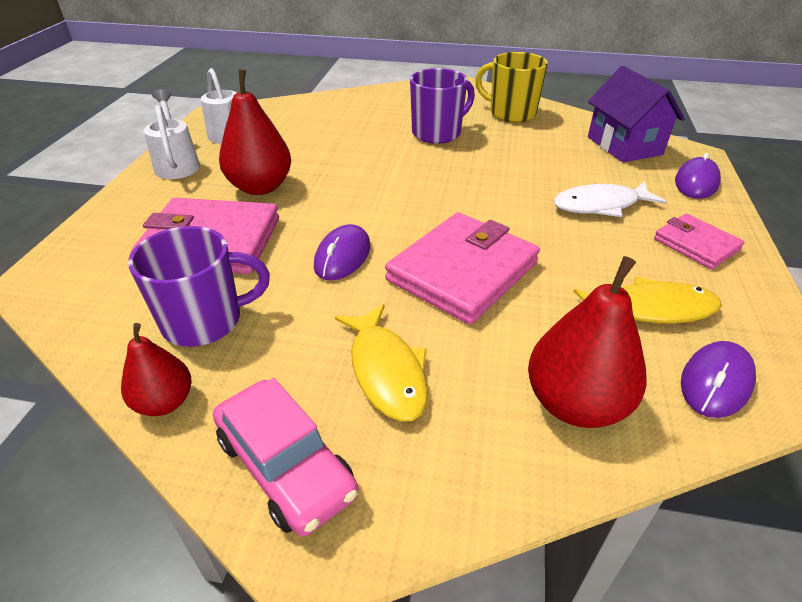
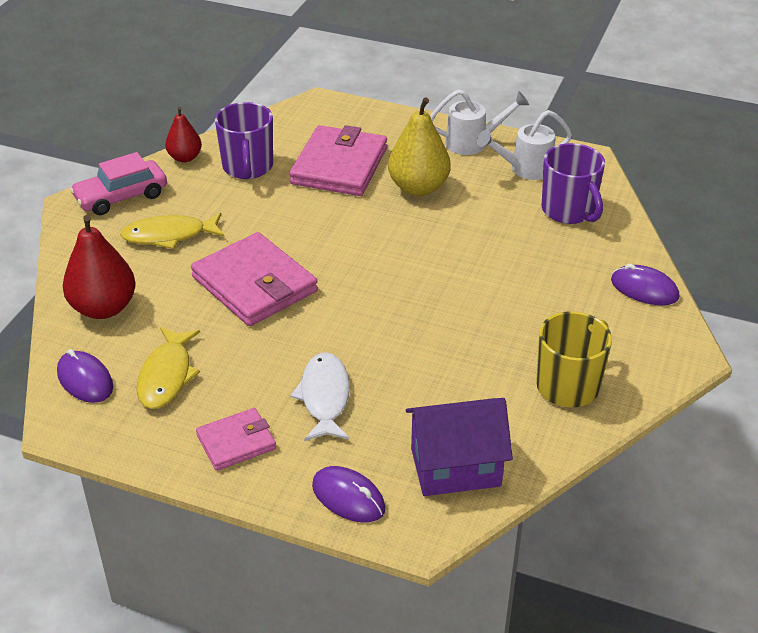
camera: 100 degrees right, 0 degrees up
red pear [219,69,291,195] -> yellow pear [388,97,451,196]
purple mouse [314,224,370,281] -> purple mouse moved to [611,264,679,305]
purple mug [410,68,475,144] -> purple mug moved to [542,143,605,224]

